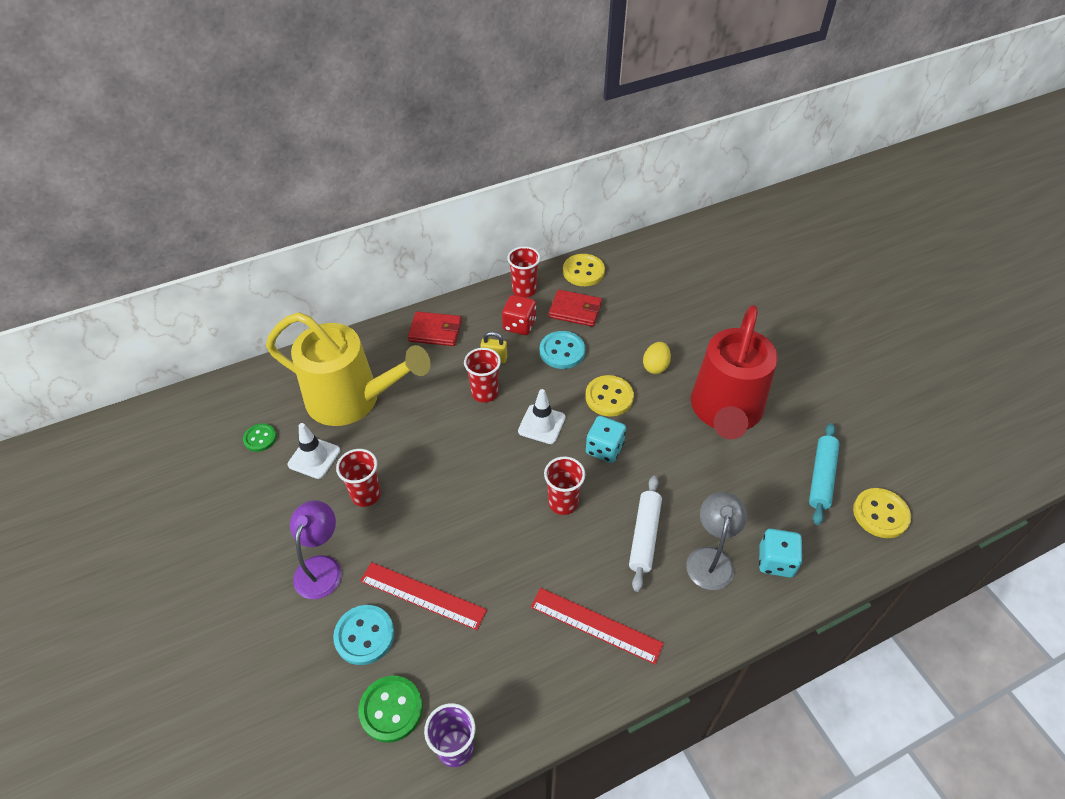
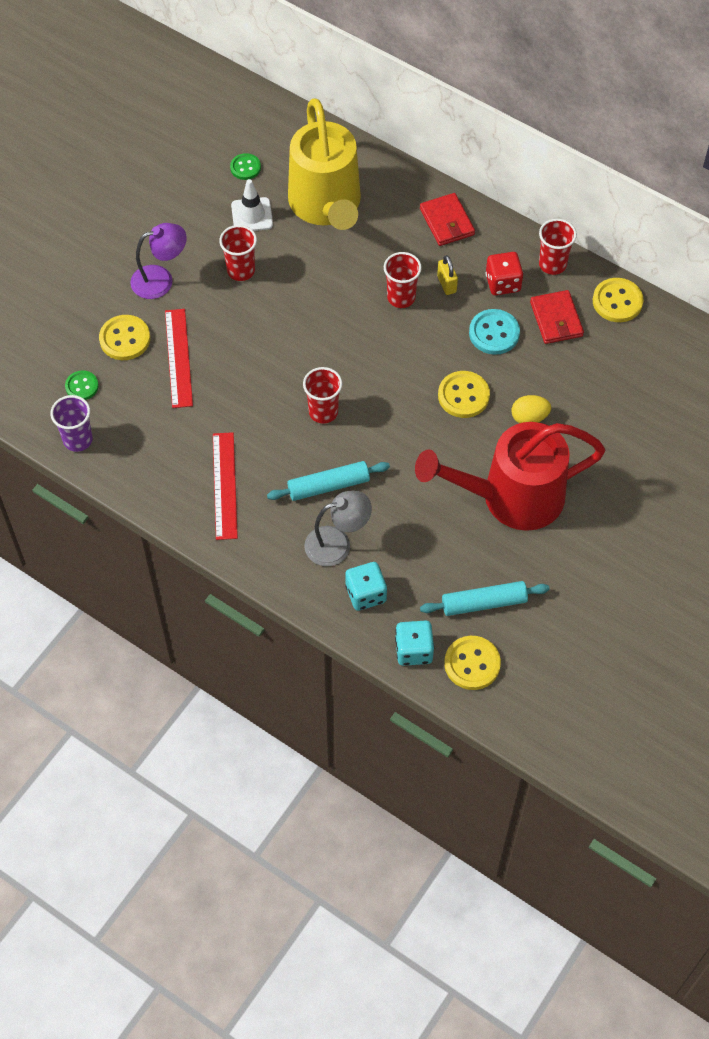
camera: 60 degrees right, 10 degrees up
turquoise button [333,605,394,665] -> yellow button [99,315,150,360]
green button [359,675,423,743] -> green button [65,370,99,400], size x0.64
white traffic cone [518,389,566,444] -> none
turquoise dice [586,416,626,463] -> turquoise dice moved to [395,621,434,666]
white rolling pin [629,476,662,592] -> turquoise rolling pin [267,461,390,501]

